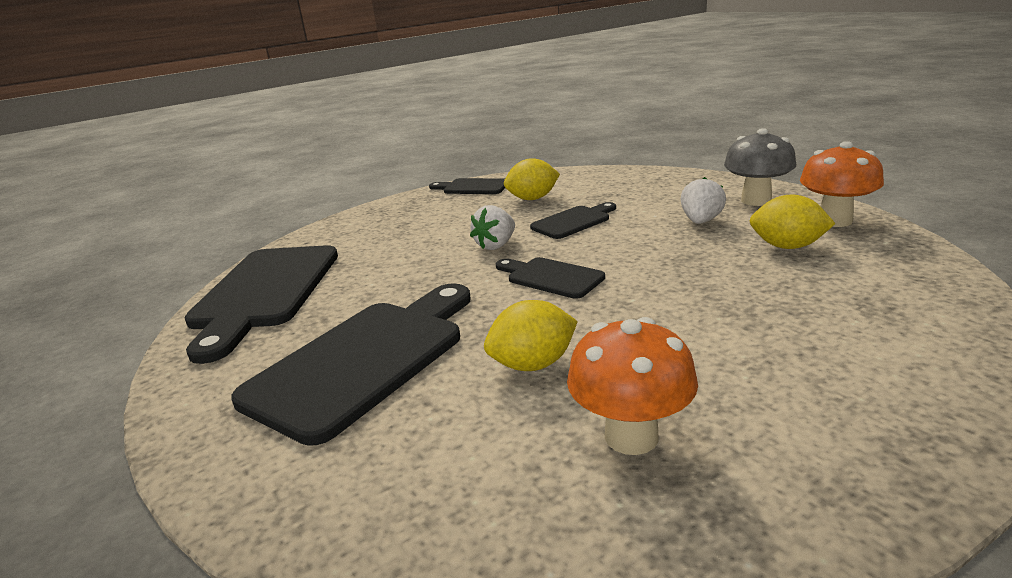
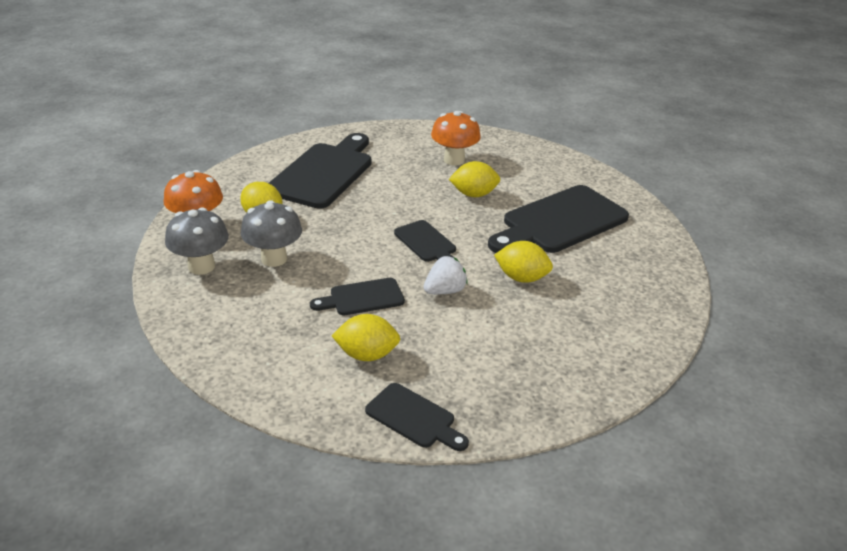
camera: 165 degrees left, 10 degrees up
black cutting board [184,245,338,364] -> black cutting board moved to [269,133,372,209]
white strawberry [680,177,726,224] -> grey mushroom [241,200,302,267]
none -> yellow lemon [494,241,553,283]

